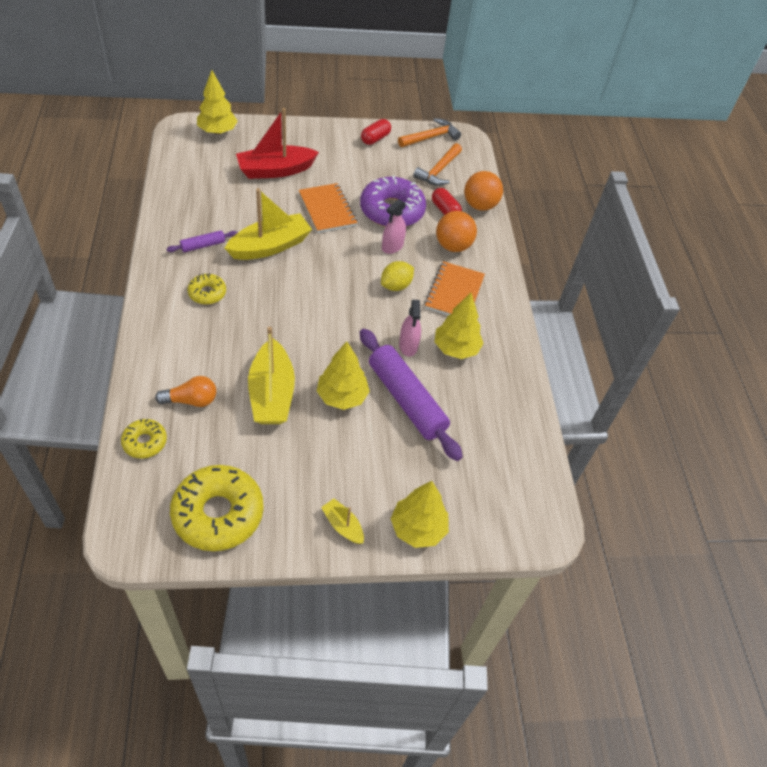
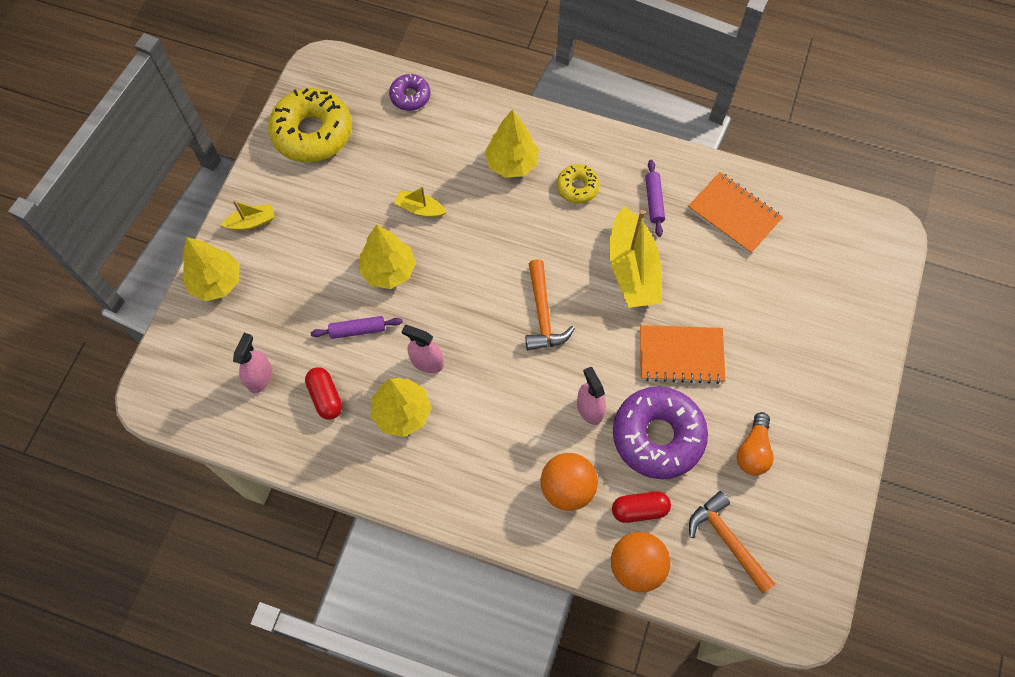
camera: 120 degrees right, 15 degrees up
yellow donut [121,419,167,458] -> purple donut [389,74,431,111]
orange light bulb [155,376,216,407] -> orange light bulb moved to [737,412,774,476]
yellow tree [197,70,238,135] -> yellow tree moved to [484,109,539,178]
red boat [236,108,319,179] -> none
yellow boat [248,327,295,424] -> yellow boat [394,187,446,217], size x0.49
purple rolling pin [360,329,463,461] -> purple rolling pin [311,316,403,339], size x0.46
red capsule [361,119,391,145] -> red capsule moved to [305,367,342,420]
yellow lemon [381,261,414,291] -> none
orange hammer [398,118,461,147] -> orange hammer moved to [525,259,575,350]
orange notebook [425,261,485,315] -> orange notebook moved to [688,172,783,254]
none -> pink spray bottle [233,333,272,393]

